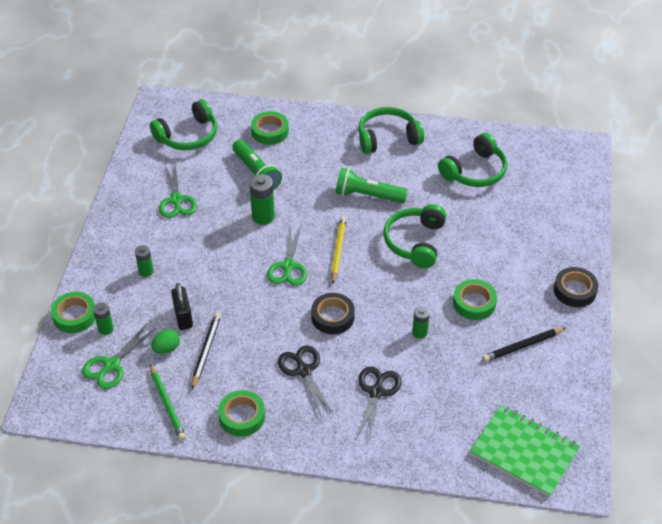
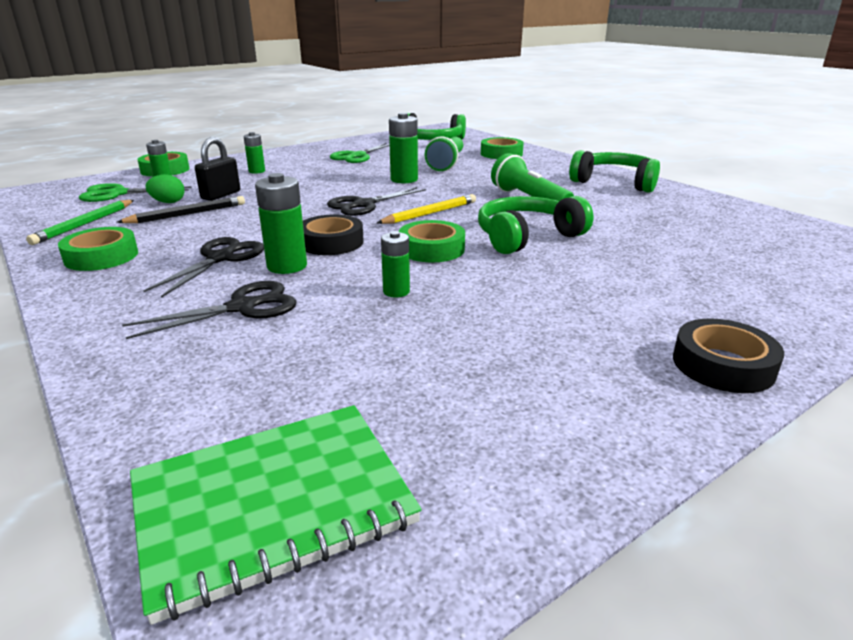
camera: 45 degrees right, 20 degrees down
green scissors [267,225,307,286] -> black scissors [327,187,426,216]
green headphones [438,133,507,187] -> none
green tape [453,279,497,320] -> green tape moved to [399,220,465,263]
green notebook [470,405,580,497] -> green notebook turned 75 degrees clockwise [130,405,422,625]
black pencil [482,328,565,362] -> none
none -> green battery [255,173,307,274]

